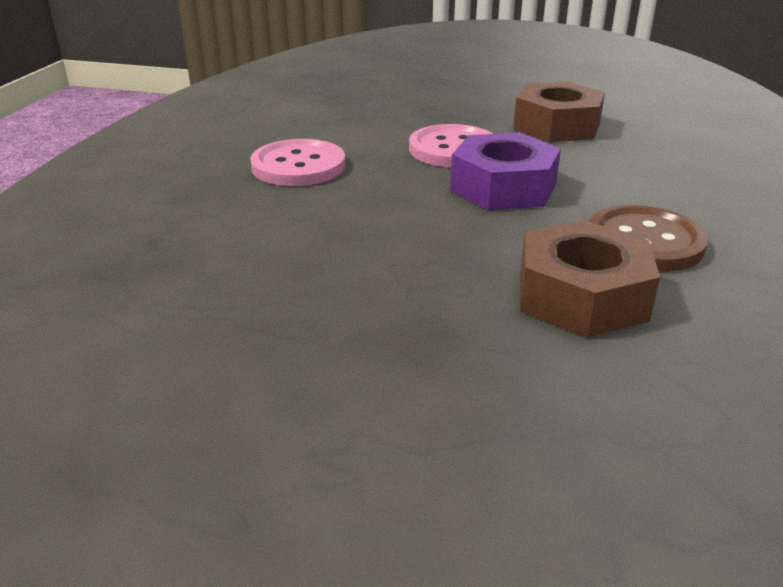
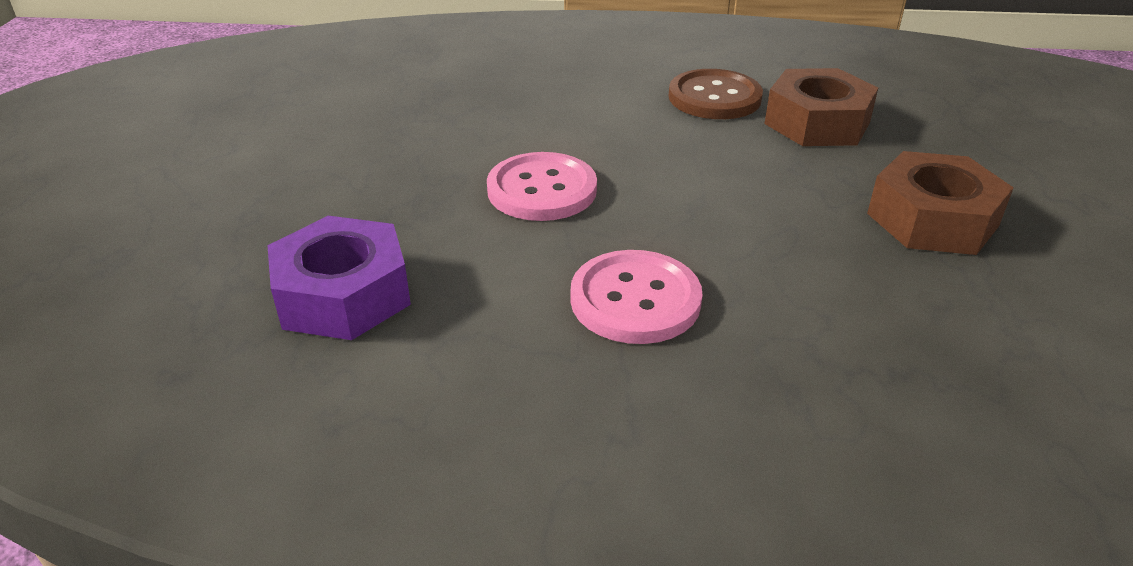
camera: 100 degrees left, 5 degrees up
purple nut [450,133,561,210] -> purple nut moved to [267,216,411,340]
brown nut [513,81,605,142] -> brown nut moved to [867,151,1014,255]

